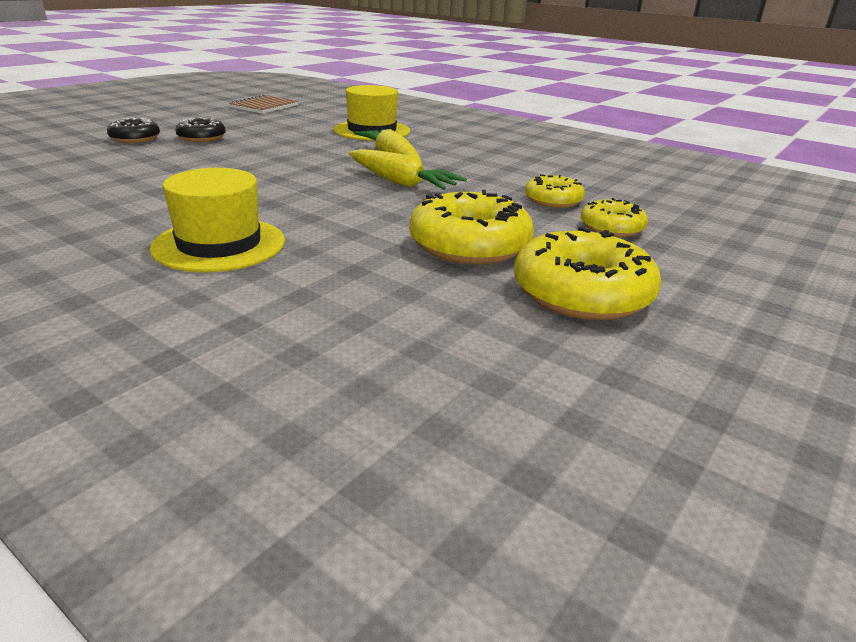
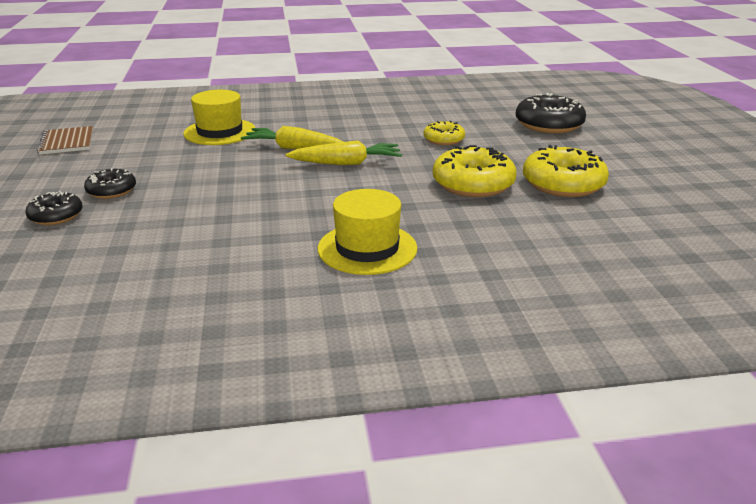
camera: 45 degrees left, 0 degrees up
yellow donut [580,198,648,237] -> none
none -> black donut [515,93,586,134]

